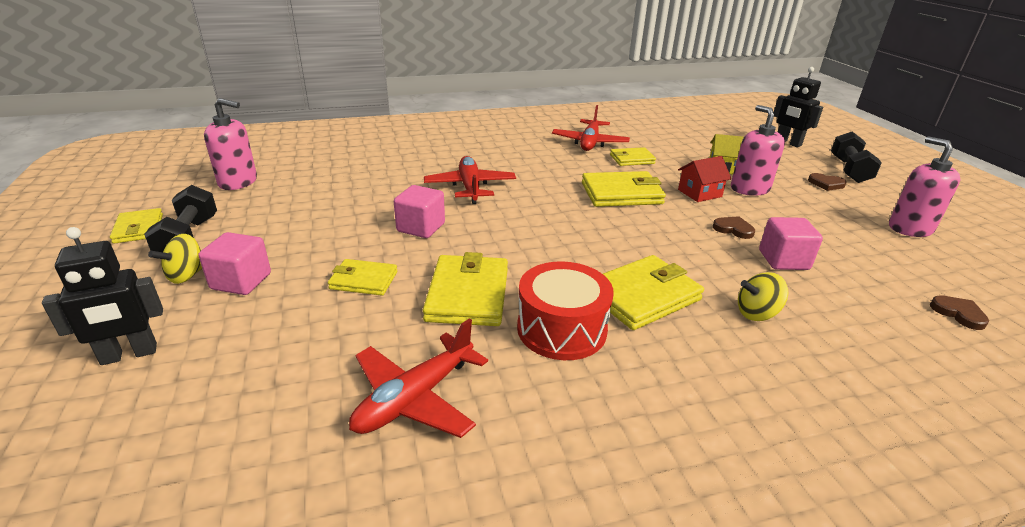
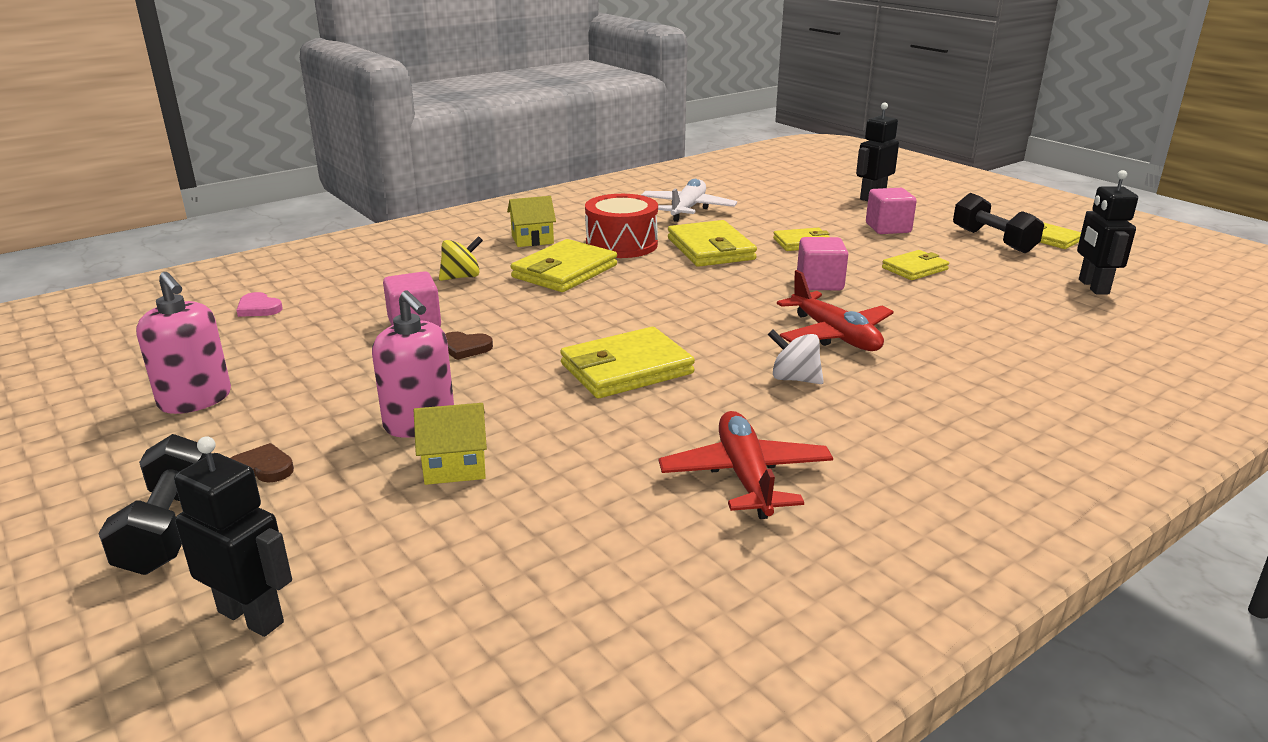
camera: 160 degrees right, 5 degrees down
yellow spinning top [148,234,202,284] -> none
pink soap dispenser [204,98,257,190] -> black robot [1077,170,1138,295]
red plane [349,319,488,438] -> white plane [641,179,737,222]
yellow wallet [610,147,656,166] -> yellow wallet moved to [882,250,949,280]
red house [678,156,731,202] -> none
brown heart [930,295,989,330] -> pink heart [236,292,283,317]
none -> yellow house [507,196,556,247]
none -> white spinning top [768,329,824,384]

